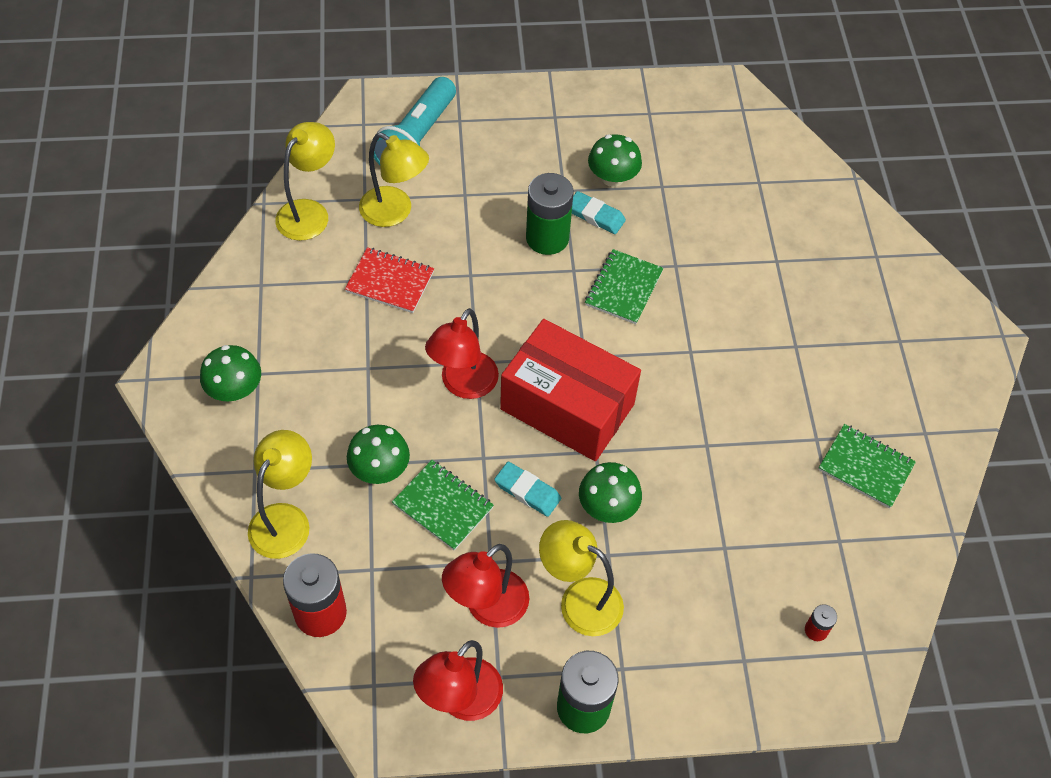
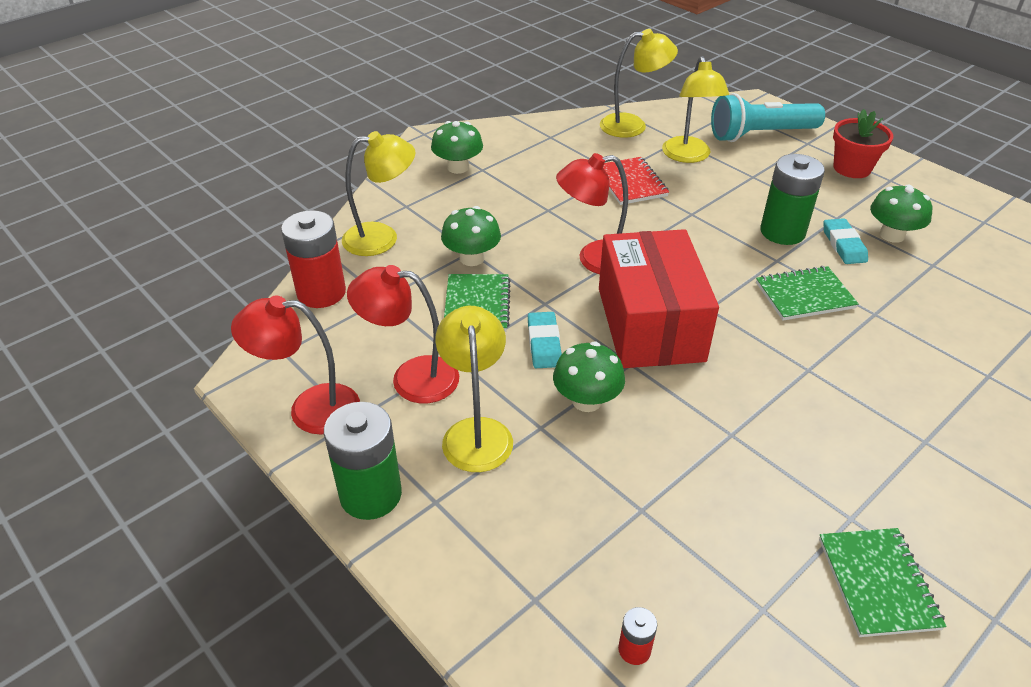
camera: 55 degrees right, 15 degrees down
none -> red flower pot [833,109,893,178]

